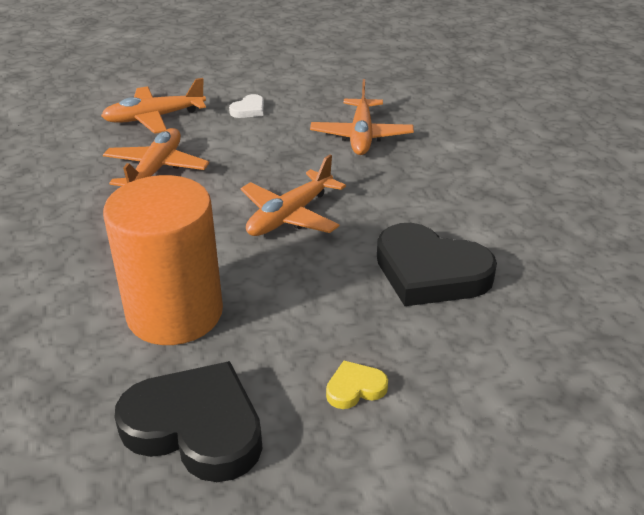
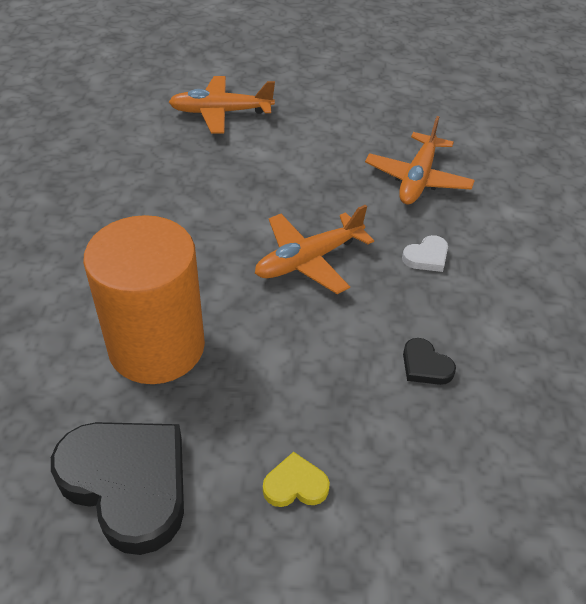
camera: 15 degrees right, 10 degrees up
orange plane [103,128,209,186] -> none
white heart [229,94,264,118] -> white heart moved to [402,235,448,272]
black heart [377,223,497,306] -> black heart [403,338,456,385], size x0.44

